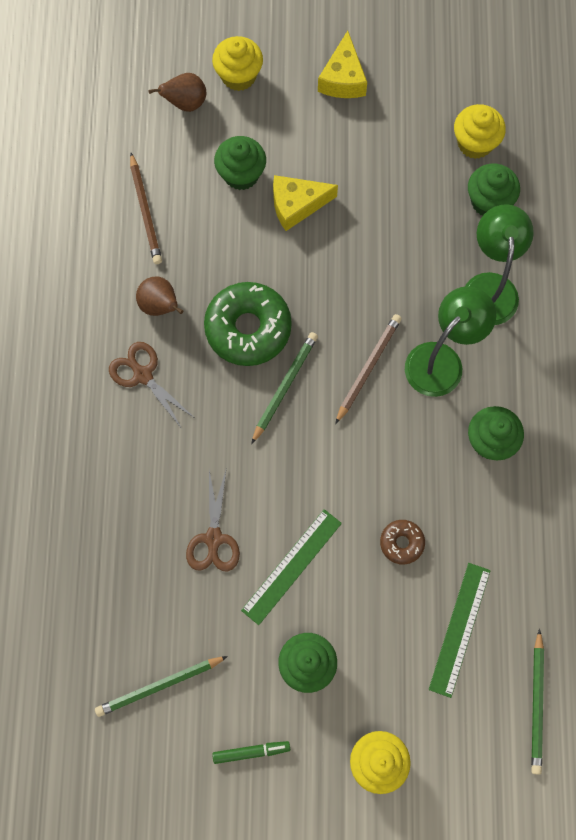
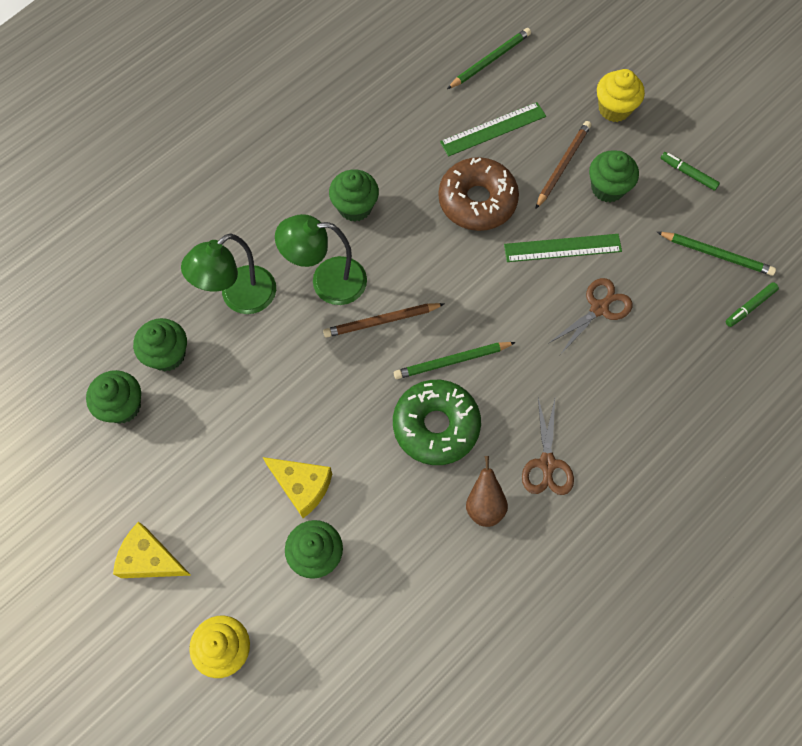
camera: 135 degrees left, 5 degrees down
brown pencil [130,153,162,264] -> brown pencil moved to [535,121,591,209]
brown pear [148,73,206,112] -> none
yellow cheese [318,31,367,98] -> yellow cheese turned 120 degrees counterclockwise [113,522,192,578]
brown donut [380,520,425,565] -> brown donut [438,157,519,231], size x2.04
yellow cupcake [454,104,506,159] -> green cupcake [86,370,141,424]
none -> green marker [725,282,779,327]

